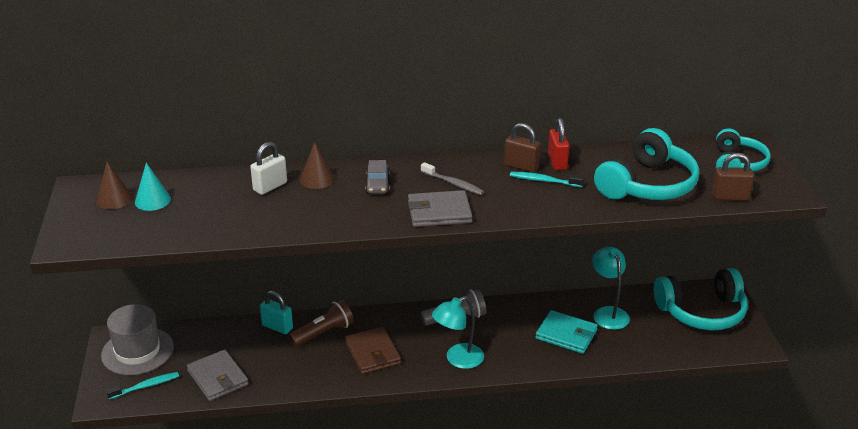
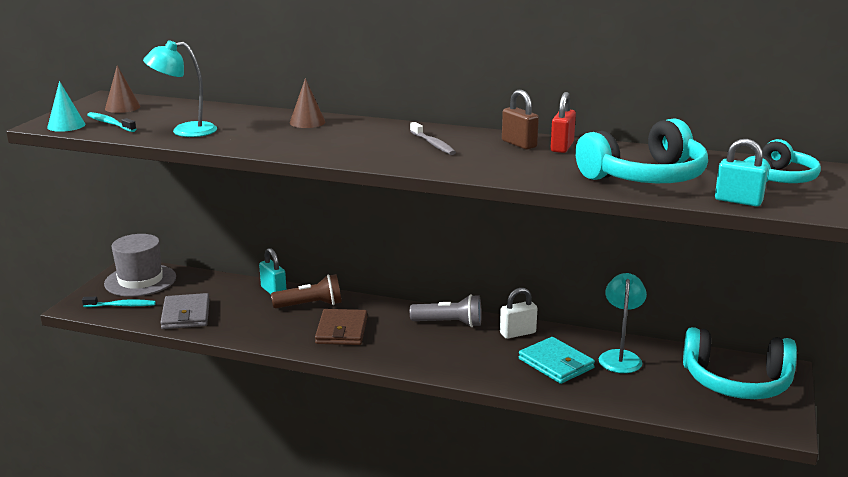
camera: 25 degrees right, 10 degrees down
turquoise cone [135,163,171,211] -> turquoise cone moved to [47,81,85,132]
white padlock [250,142,287,195] -> white padlock moved to [500,288,537,339]
grey car [365,160,390,194] -> none
grey wallet [408,190,472,227] -> none
turquoise lamp [432,296,484,369] -> turquoise lamp moved to [143,40,217,137]
turquoise toothbrush [510,172,584,187] -> turquoise toothbrush moved to [87,112,136,132]
brown padlock [712,153,754,201] -> turquoise padlock [715,139,768,206]

